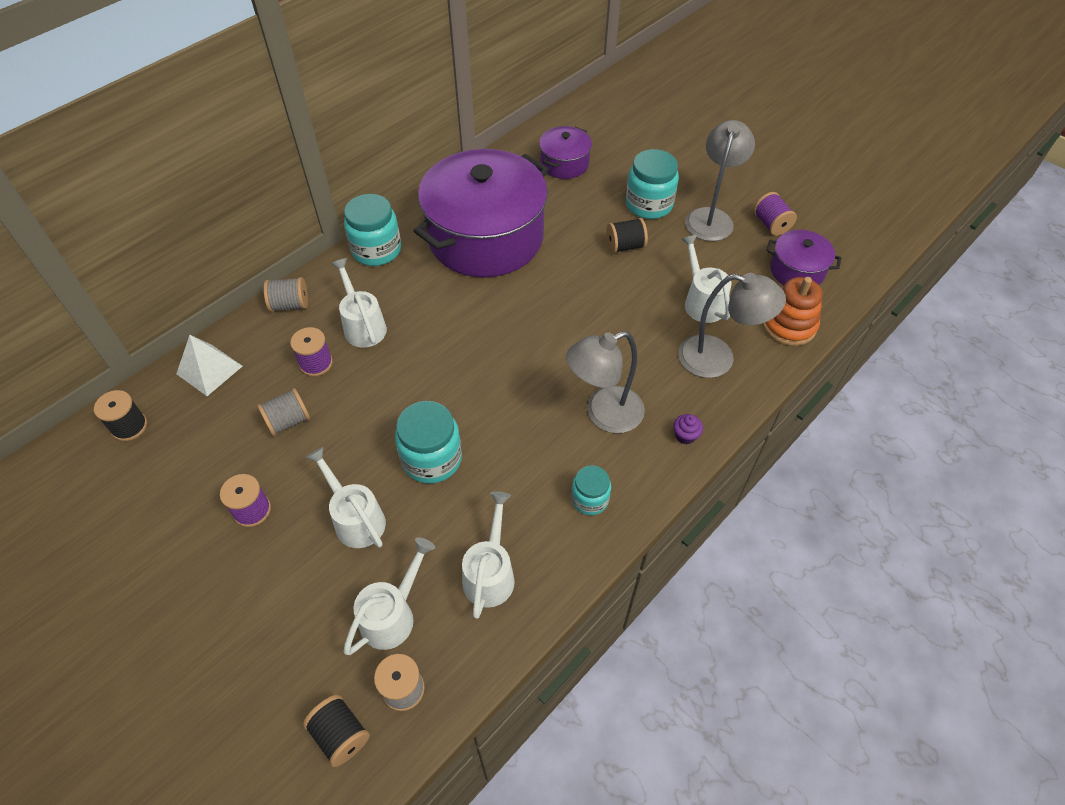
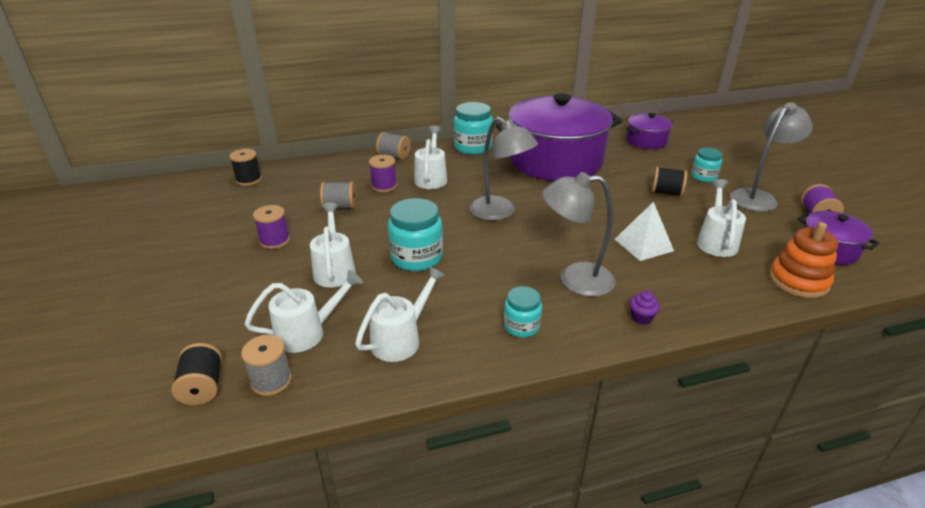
camera: 30 degrees right, 20 degrees down
white pyramid [176,335,243,396] -> white pyramid moved to [615,202,674,261]
turquoise jar [626,149,679,219] -> turquoise jar [691,148,723,182], size x0.60
grey lamp [678,273,786,378] -> grey lamp moved to [470,117,538,221]

